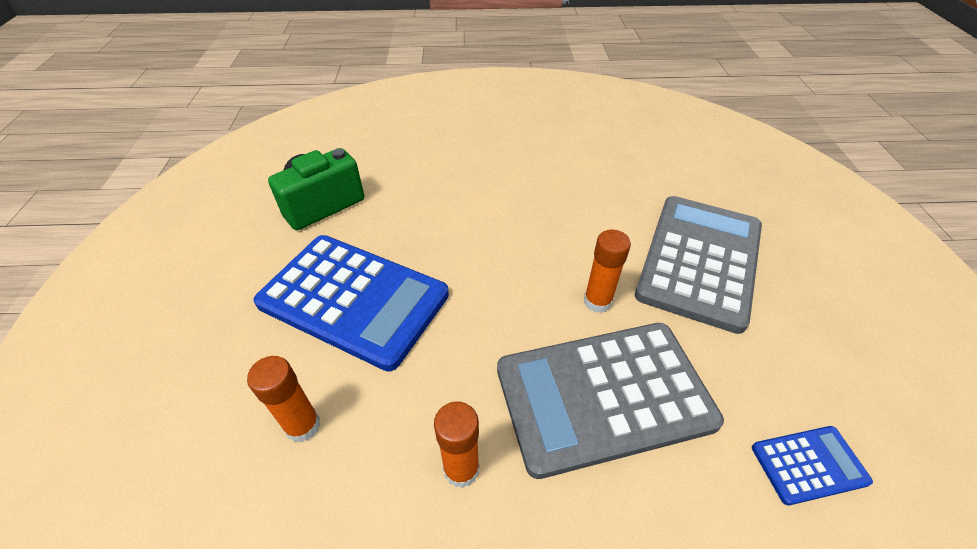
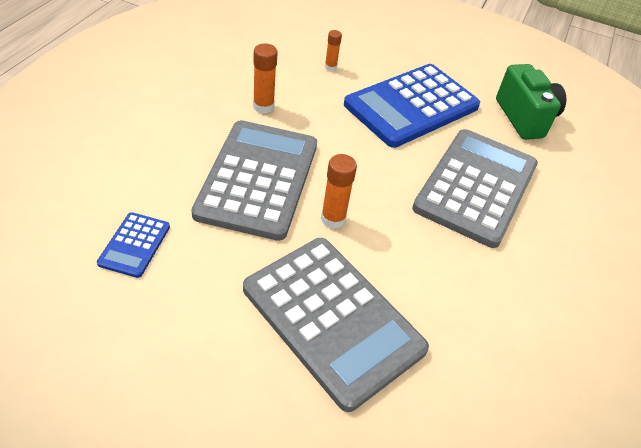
camera: 110 degrees right, 0 degrees up
orange glue stick [247,356,321,443] -> orange glue stick [325,30,342,71], size x0.64
none -> grey calculator [412,129,538,248]

